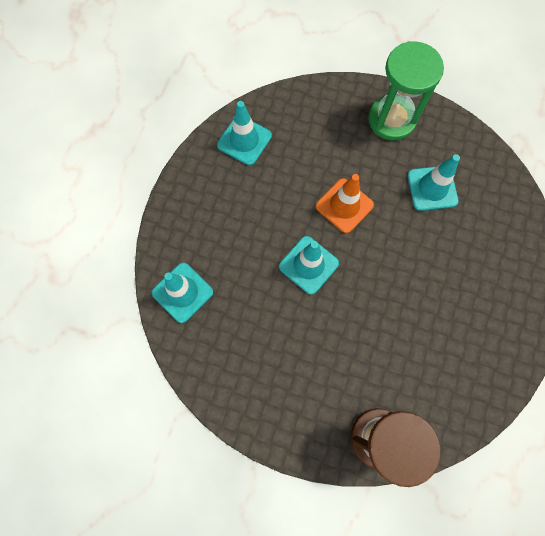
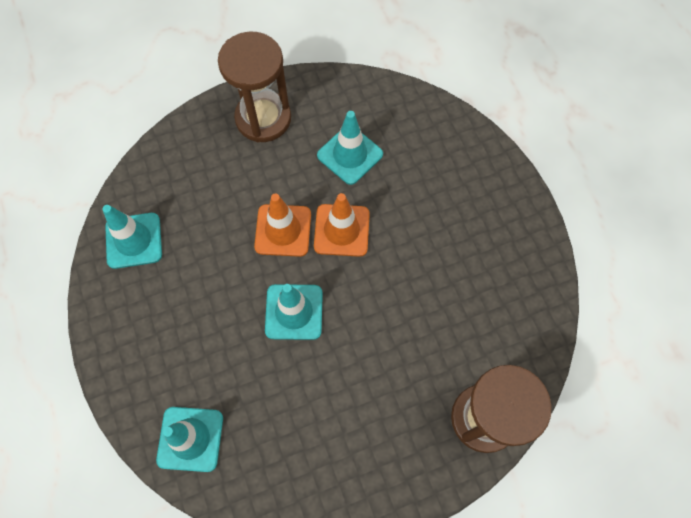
camera: 40 degrees left, 5 degrees down
green hourglass [368,41,444,141] -> brown hourglass [218,32,291,142]
none -> orange traffic cone [314,193,370,257]

